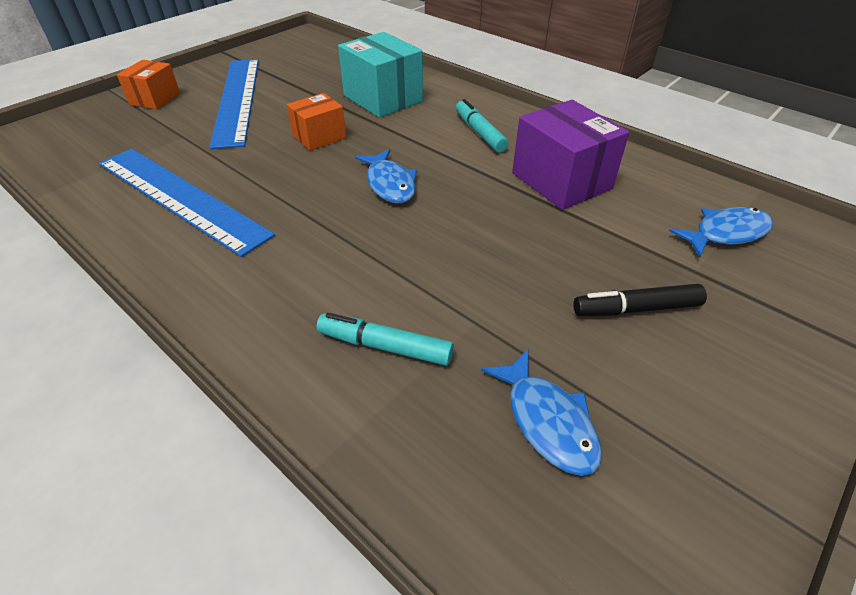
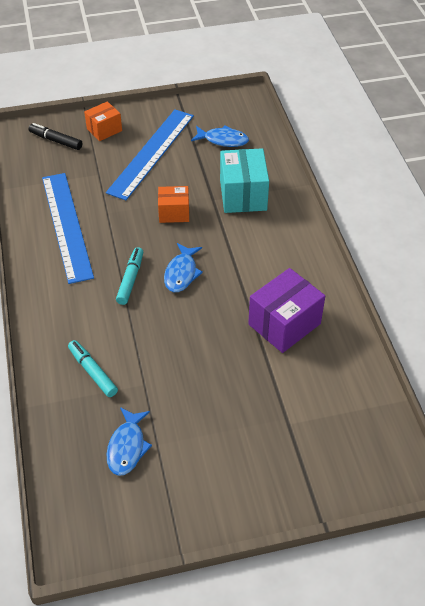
camera: 35 degrees right, 5 degrees up
turquoise marker [456,99,509,153] -> turquoise marker moved to [116,247,143,305]
purple box [512,100,629,210] -> purple box turned 45 degrees clockwise [248,268,325,353]
black marker [573,284,707,316] -> black marker moved to [29,123,82,150]
blue fish [669,207,773,257] -> blue fish moved to [191,125,249,147]

